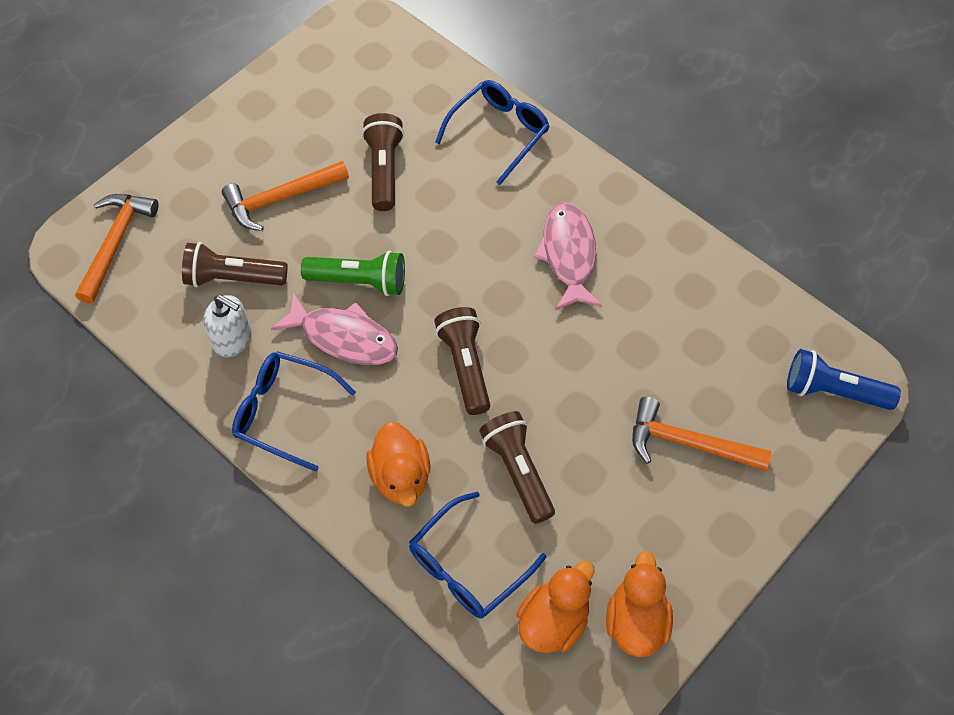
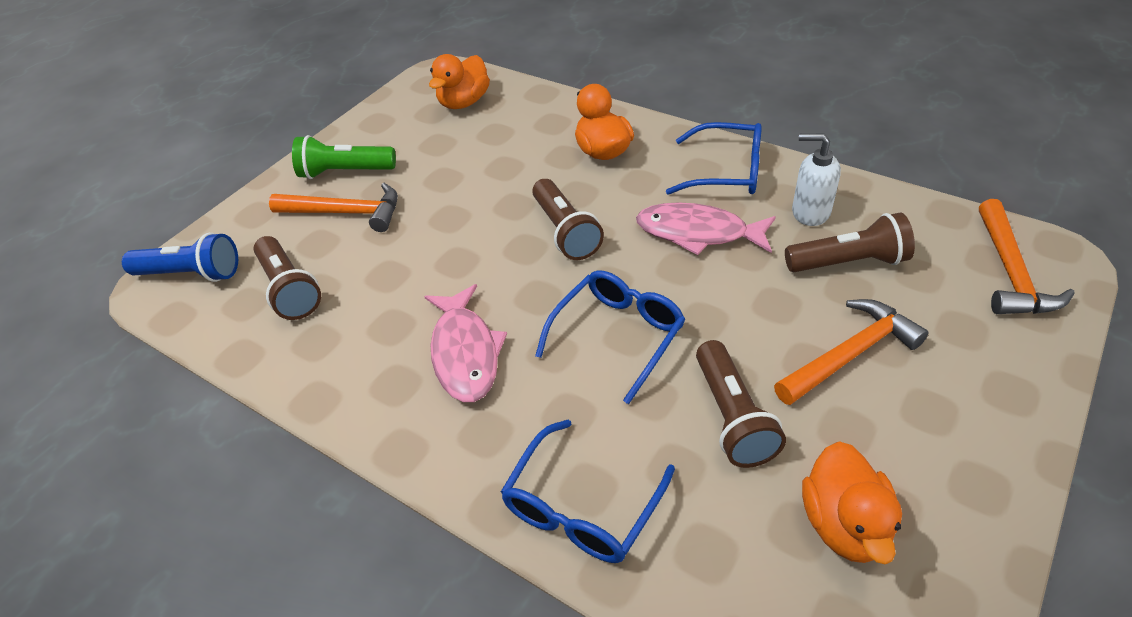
camera: 175 degrees right, 15 degrees down
green flashlight [301,251,405,296] -> green flashlight moved to [292,135,396,179]
blue glasses [409,491,546,619] -> blue glasses moved to [535,270,685,404]
brown flashlight [479,411,555,524] -> brown flashlight moved to [253,236,321,320]
orange duck [606,551,673,657] -> orange duck moved to [802,441,902,564]

